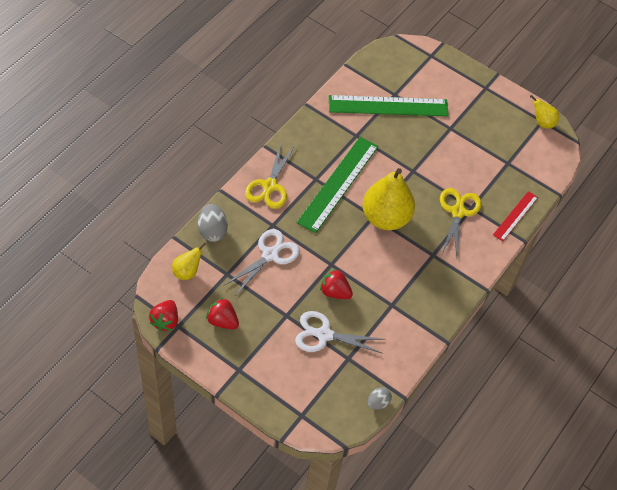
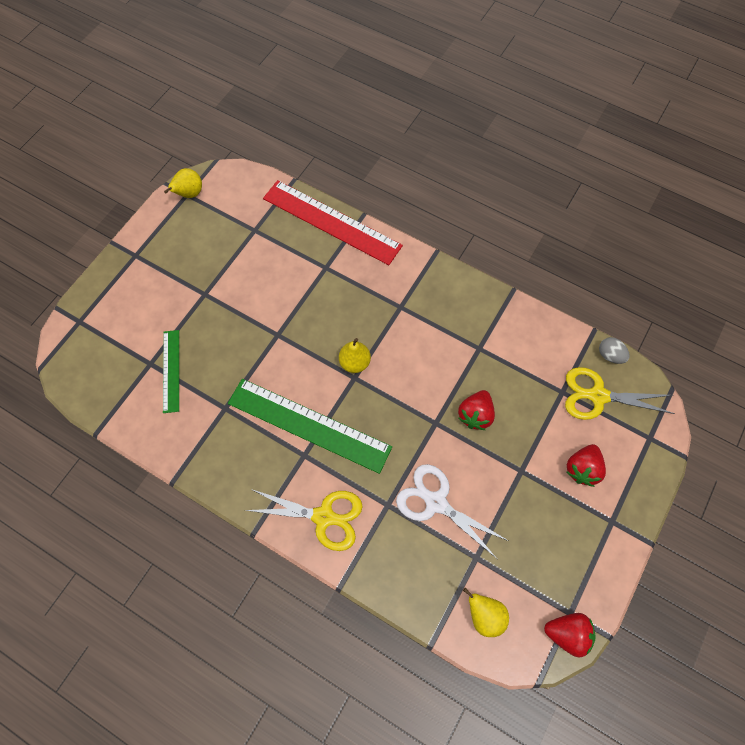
camera: 90 degrees left, 10 degrees up
grey egg [198,204,228,242] -> none
red strawberry [206,298,239,329] -> red strawberry moved to [567,444,606,487]
white scissors [295,311,385,353] -> none
green ruler [329,95,449,117] -> green ruler [163,330,179,413], size x0.54
yellow pear [363,168,415,230] -> yellow pear [339,338,371,373], size x0.48
yellow scissors [440,188,481,257] -> yellow scissors moved to [565,367,675,420]
red ruler [493,191,538,241] -> red ruler [263,180,403,265], size x1.86

